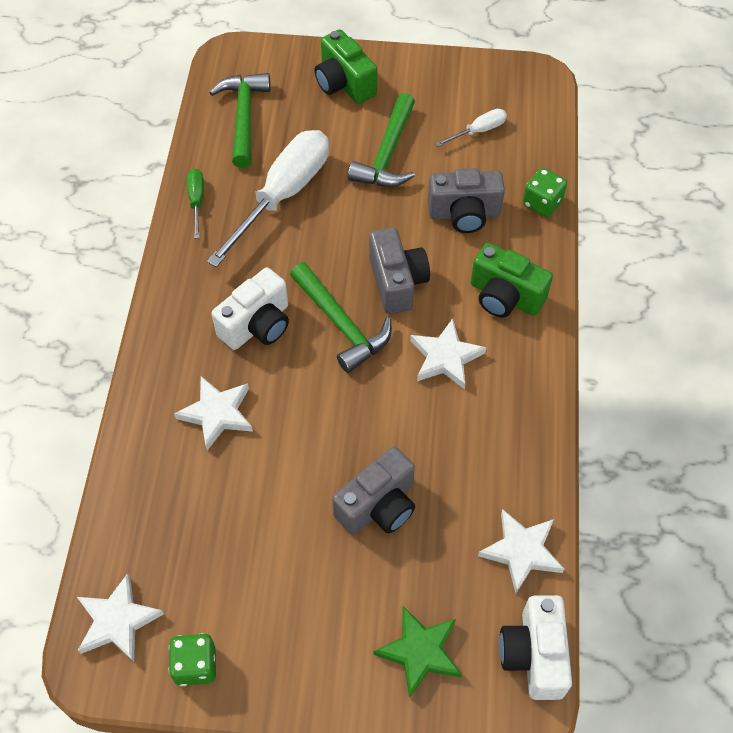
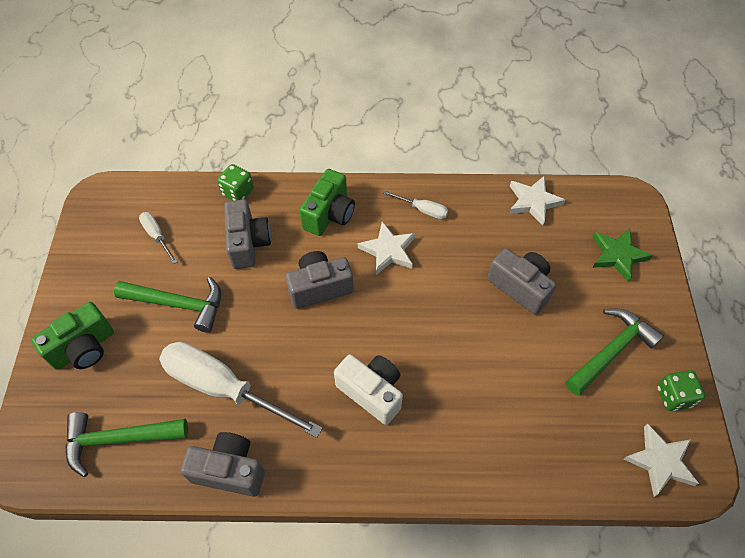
camera: 95 degrees left, 0 degrees up
white star [174,376,253,450] -> none
green screwdriver [187,168,204,239] -> grey camera [180,432,265,497]
green hammer [290,262,392,373] -> green hammer moved to [566,308,664,396]
white camera [499,595,572,700] -> none
none -> white screwdriver [383,190,448,219]

